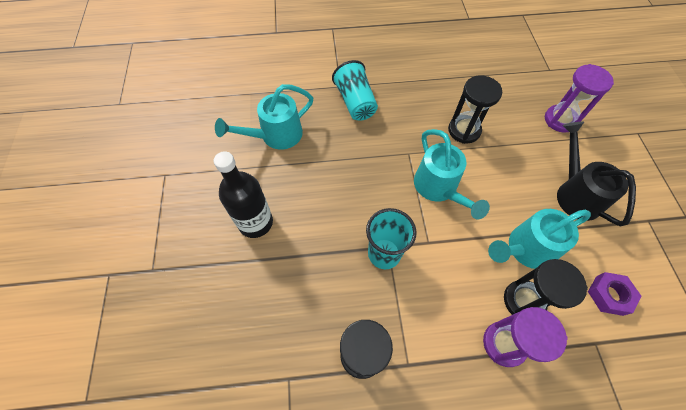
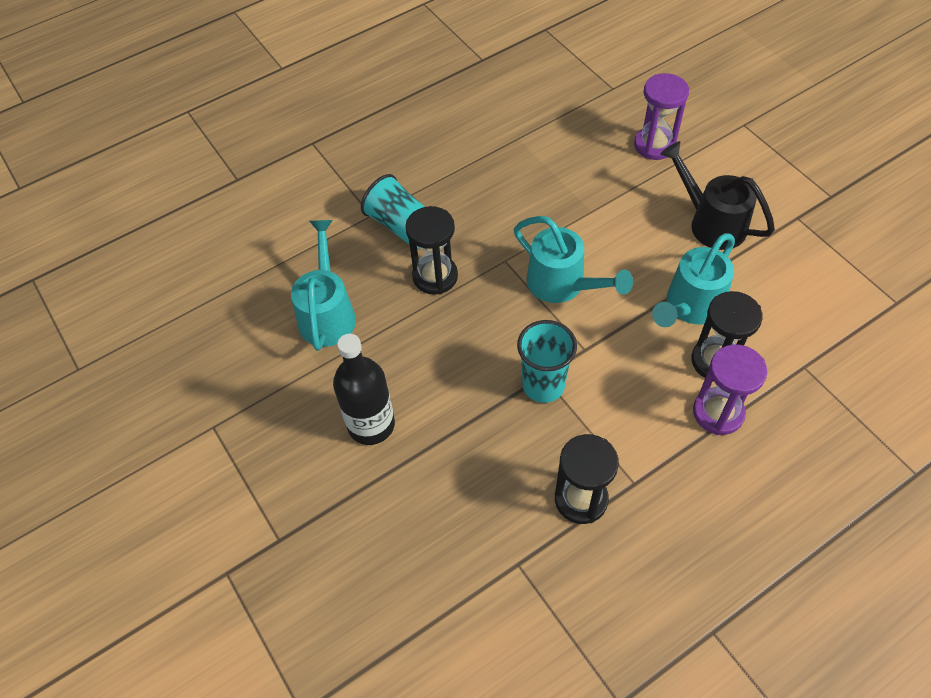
camera: 25 degrees left, 5 degrees down
turquoise watering can [215,84,313,150] -> turquoise watering can turned 150 degrees clockwise [291,220,356,351]
black hourglass [448,75,502,144] -> black hourglass moved to [405,206,458,295]
purple nut [588,272,642,316] -> none

